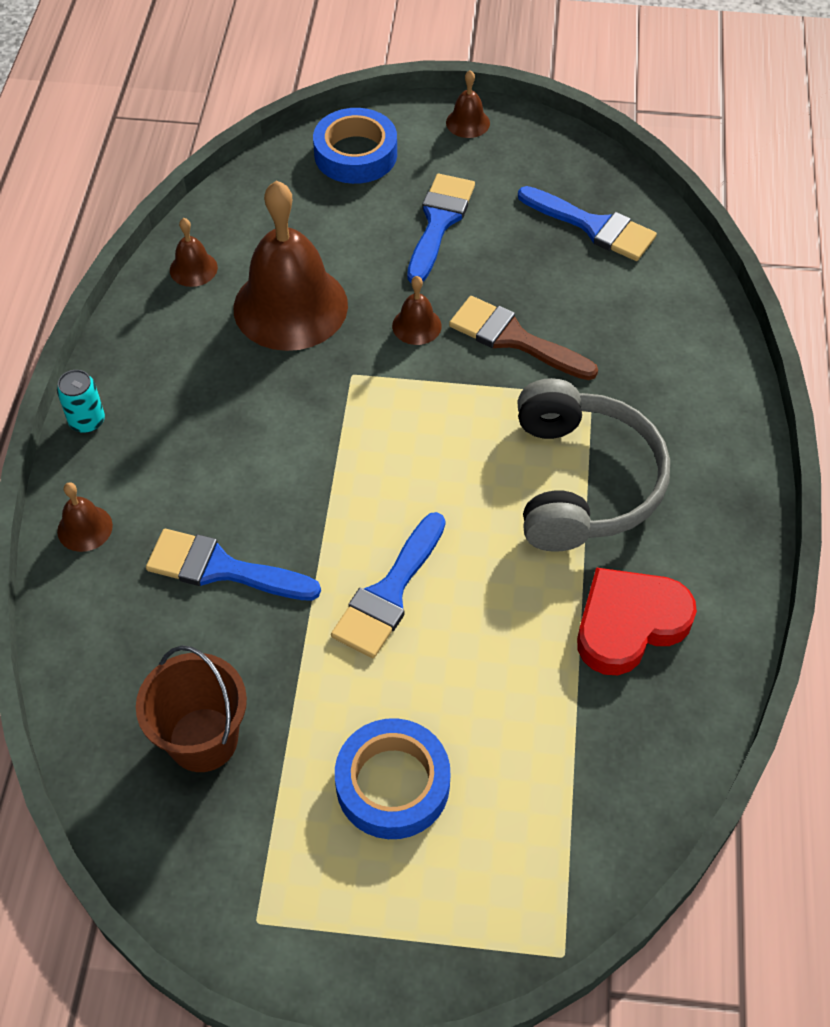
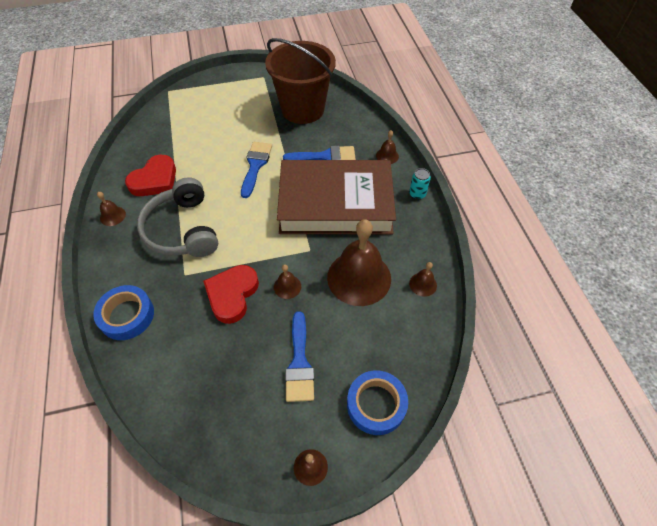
camera: 160 degrees right, 0 degrees up
brown bucket [136,645,247,772] -> brown bucket [265,38,336,124], size x1.74
blue tape [335,718,451,839] -> blue tape moved to [93,285,154,340]
brown brush [449,296,598,380] -> red heart [203,265,259,324]
blue brush [518,186,657,261] -> none
none -> brown bell [97,192,126,226]
none -> brown book [277,160,396,234]

